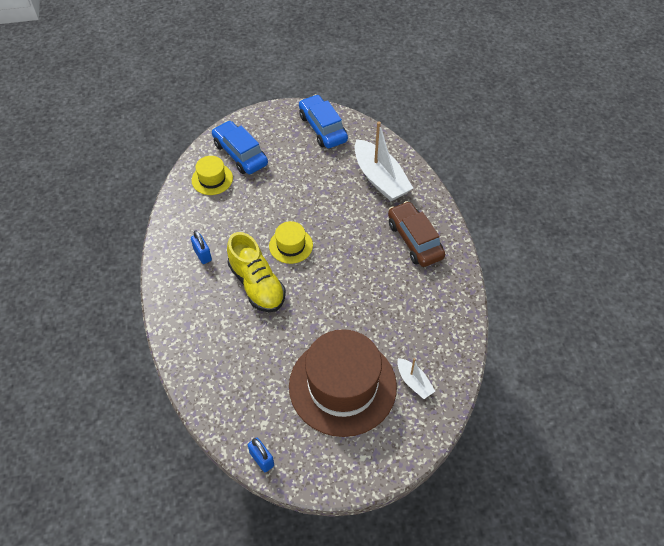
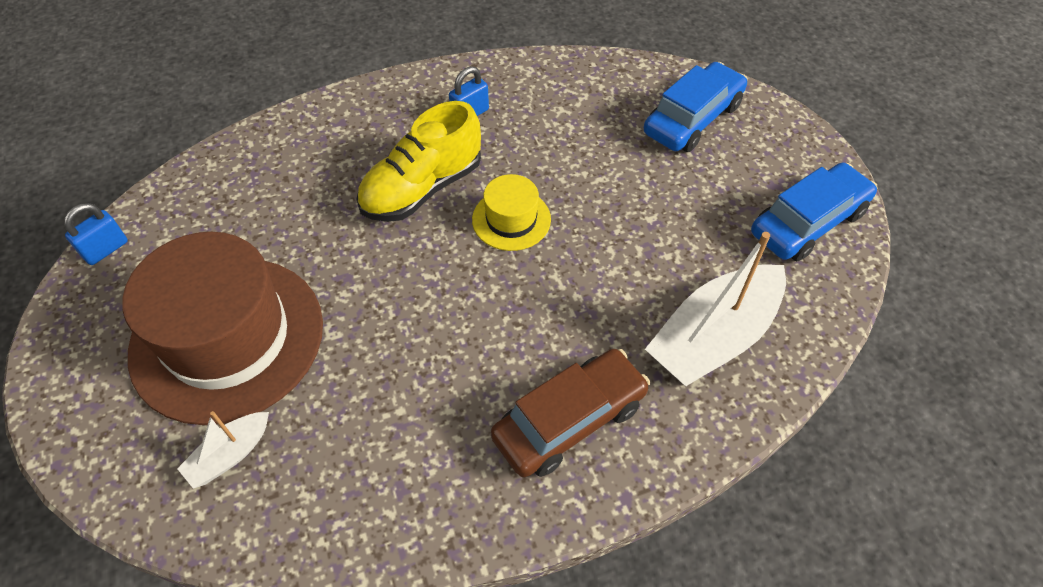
camera: 80 degrees right, 0 degrees up
yellow hat [191,156,233,195] -> none

